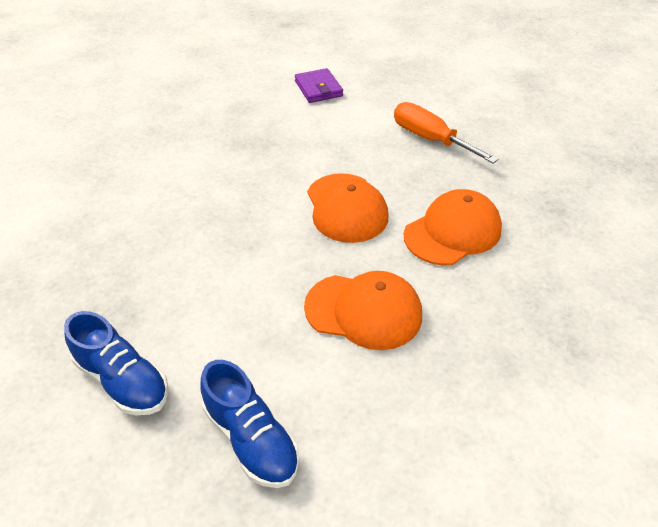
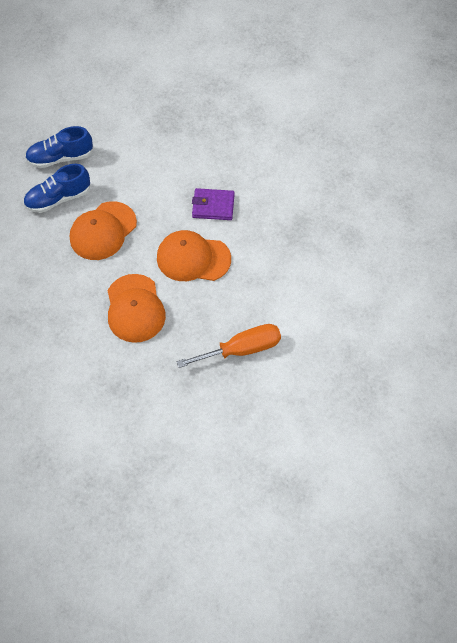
camera: 115 degrees right, 15 degrees up
blue shoe [64,311,169,415] -> blue shoe moved to [23,164,90,213]
purple wallet [295,68,343,103] -> purple wallet moved to [192,188,235,220]

